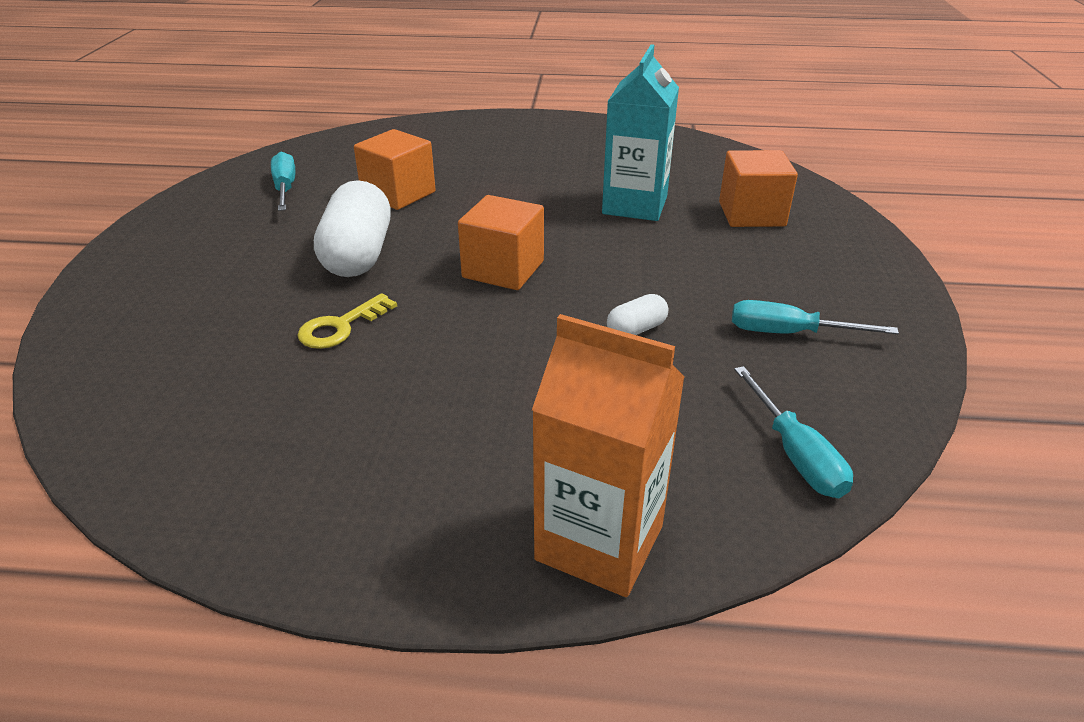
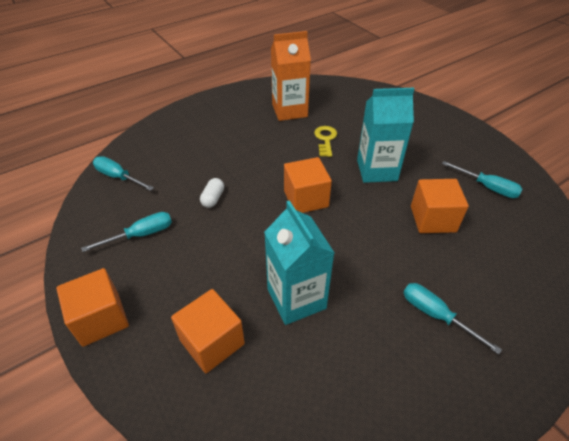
camera: 140 degrees right, 10 degrees up
white capsule [314,180,391,277] -> turquoise carton [357,88,414,183]
orange carton [532,314,685,597] -> orange carton moved to [271,31,311,121]
none -> orange cube [56,268,129,347]
none -> turquoise screwdriver [403,283,502,355]

